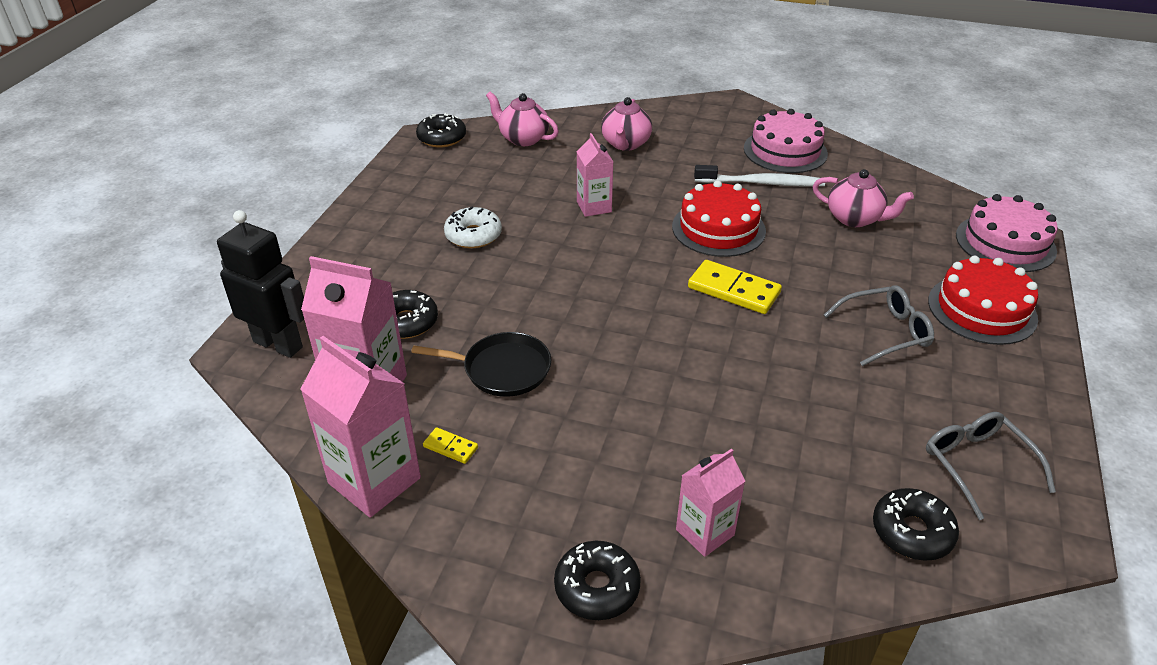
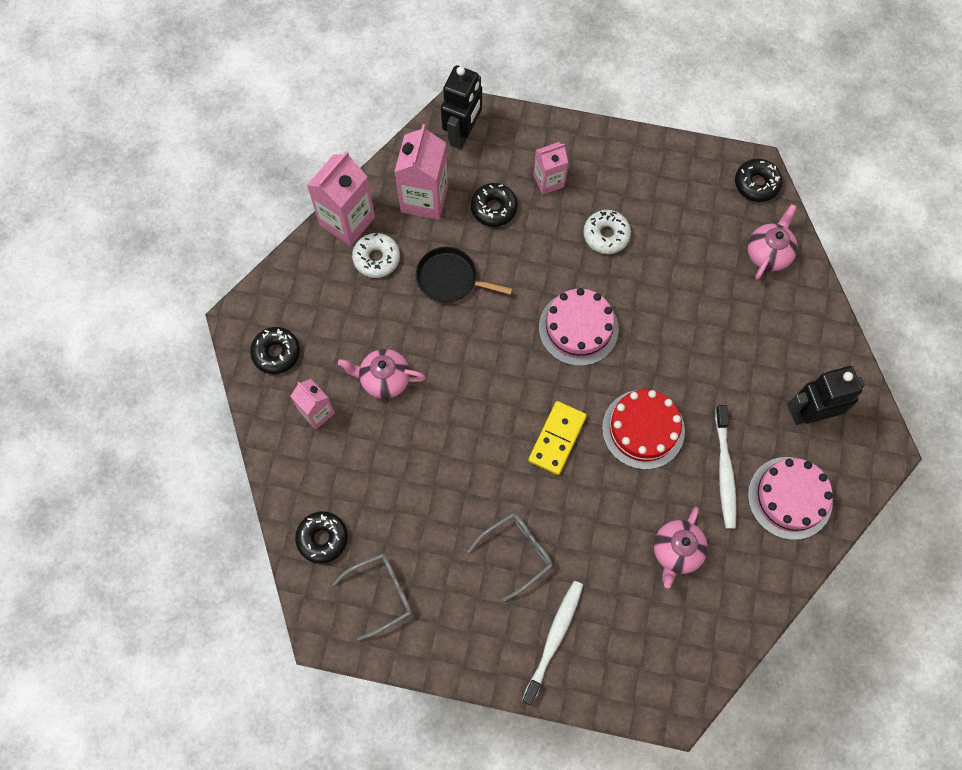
camera: 85 degrees right, 30 degrees up
black pan [411,332,551,397] -> black pan turned 105 degrees clockwise [416,247,512,303]
yellow domino [423,427,478,464] -> white donut [352,233,400,278]
pink carton [577,133,613,217] -> pink carton moved to [533,142,568,195]
pink teapot [601,97,652,151] -> pink teapot moved to [338,349,426,399]
grey glasses [824,285,934,366] -> grey glasses turned 105 degrees counterclockwise [467,513,553,602]
red cake [928,256,1038,345] -> white toothbrush [522,581,583,706]
pink cake [956,194,1058,272] -> pink cake moved to [539,288,619,366]
none -> black robot [787,366,865,425]

